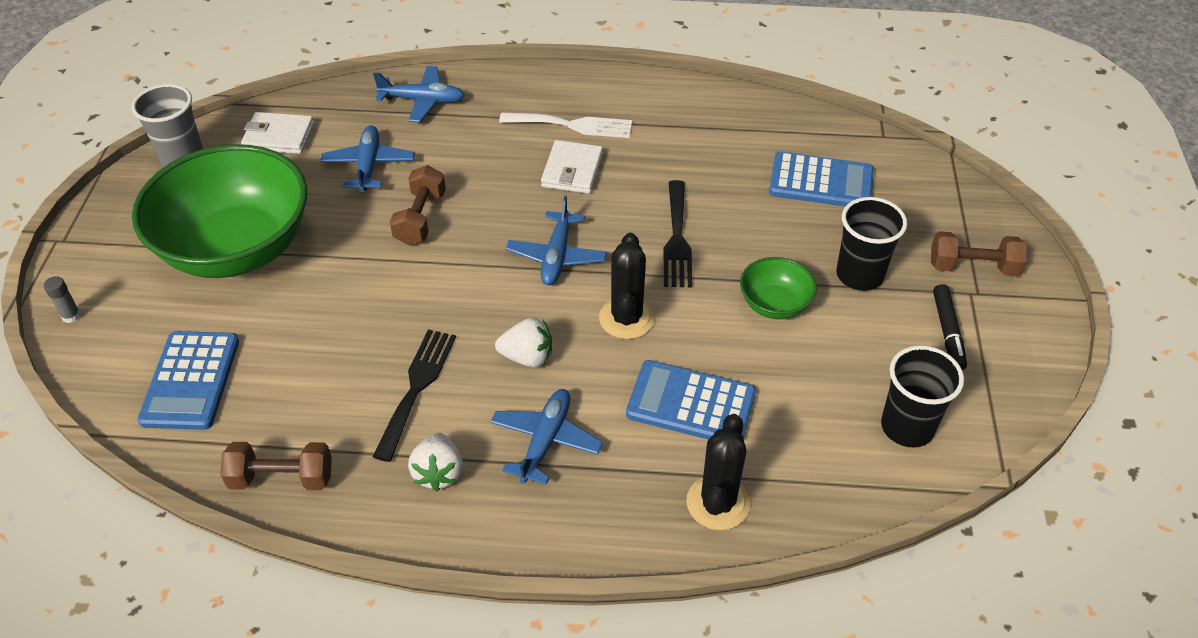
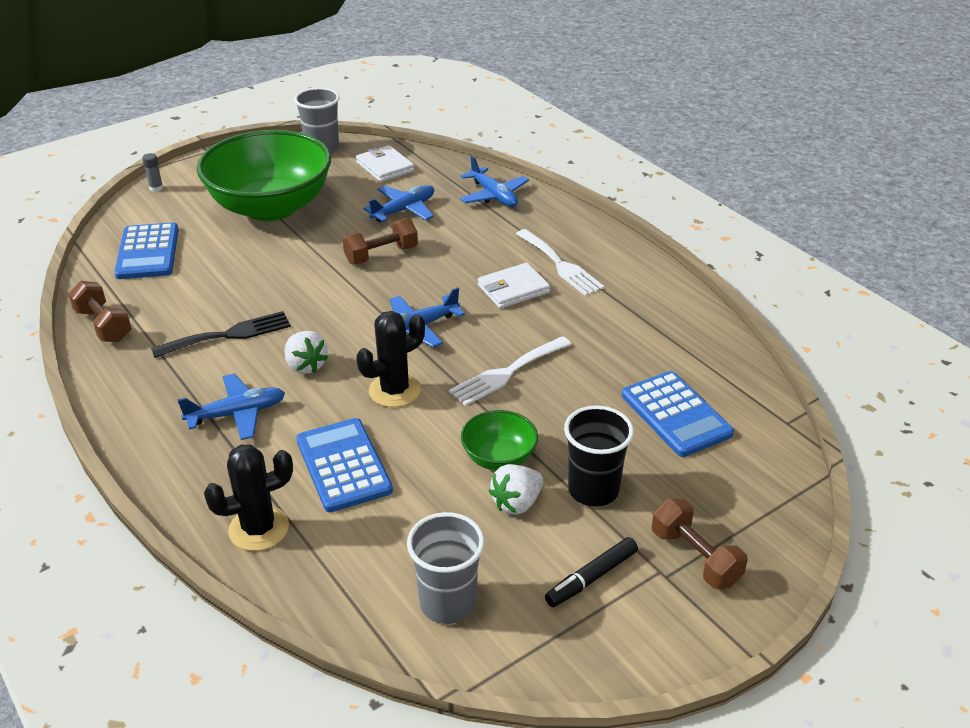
camera: 50 degrees right, 10 degrees down
blue calculator [138,331,239,430] -> blue calculator turned 60 degrees counterclockwise [114,222,179,279]
white strawberry [408,433,463,491] -> white strawberry moved to [489,464,543,515]
black fork [663,180,692,288] -> white fork [449,336,572,406]
black cup [881,345,964,447] -> grey cup [407,512,485,624]

